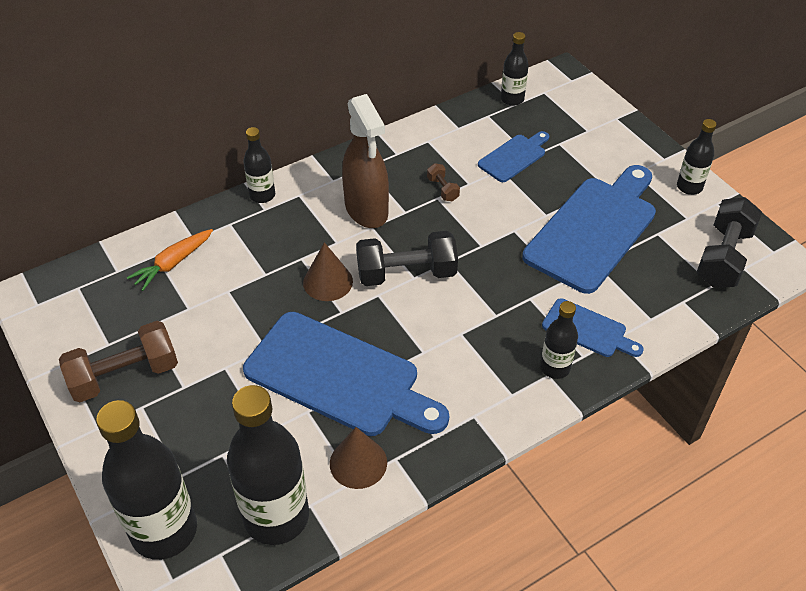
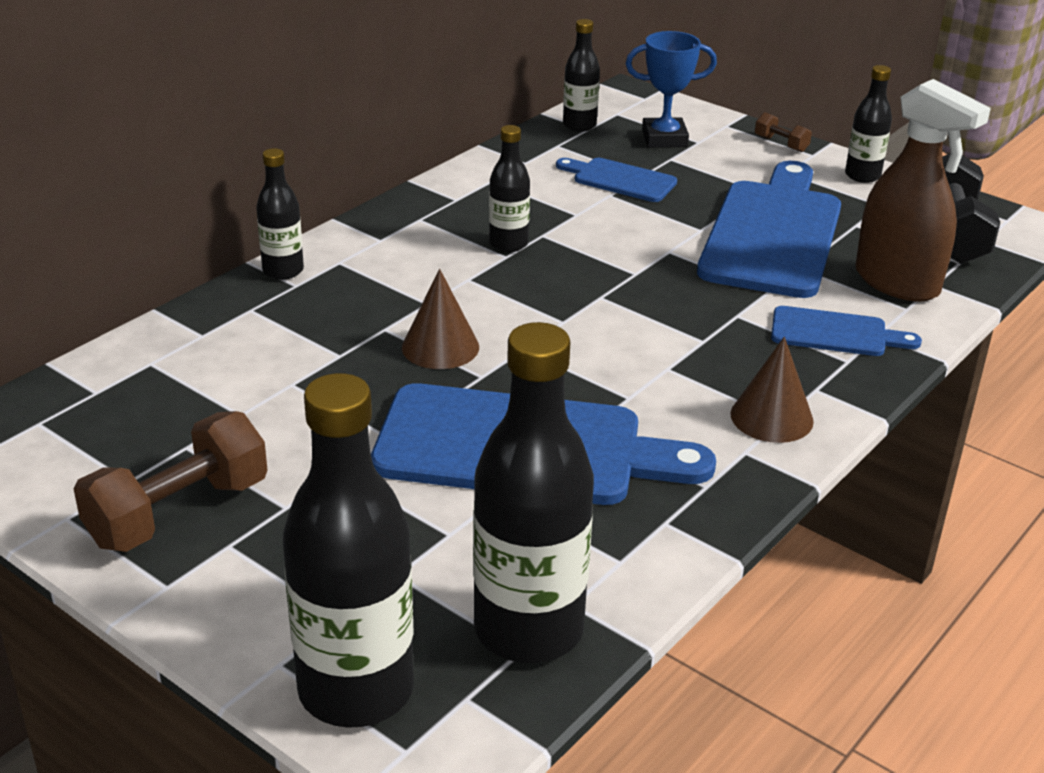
camera: 20 degrees left, 15 degrees down
orange carrot [127,229,213,291] -> none
brown cone [330,427,387,489] -> brown cone moved to [731,337,814,443]
brown spray bottle [342,94,389,228] -> brown spray bottle moved to [855,79,991,302]
black dumbbell [356,231,458,286] -> none
brown dumbbell [427,163,460,201] -> brown dumbbell moved to [755,112,812,152]
blue cutting board [478,131,549,182] -> blue cutting board turned 90 degrees counterclockwise [556,158,677,202]
black bottle [540,301,578,379] -> black bottle moved to [489,125,530,252]
none -> blue trophy [625,31,717,148]

